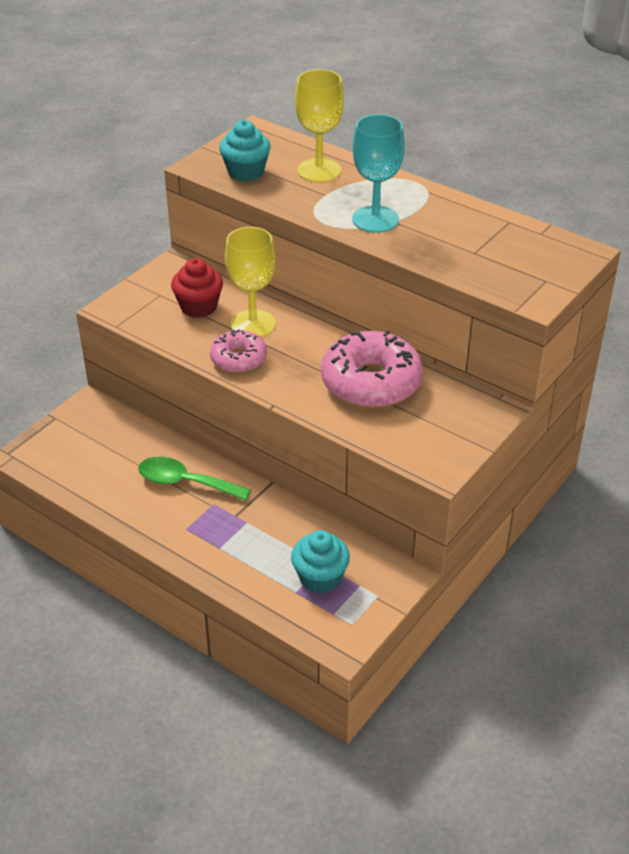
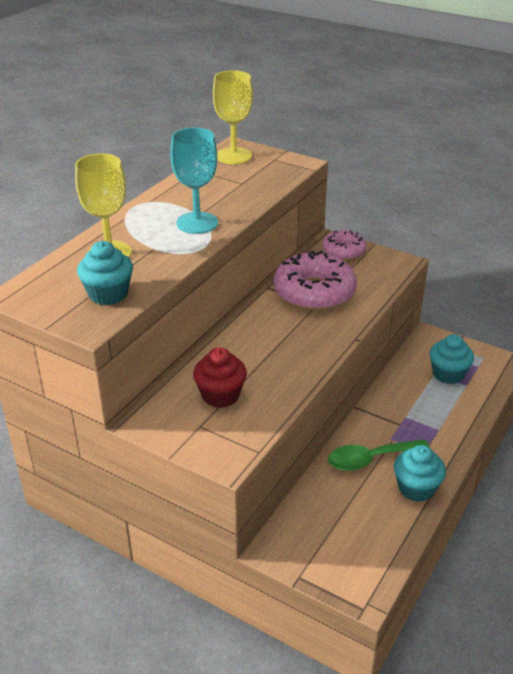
camera: 95 degrees left, 5 degrees down
green spoon [138,457,251,501] -> green spoon turned 60 degrees clockwise [328,439,430,471]
pink donut [210,329,267,373] -> pink donut moved to [322,230,366,260]
yellow goblet [225,227,276,337] -> yellow goblet moved to [213,70,253,164]
none -> turquoise cupcake [394,445,446,502]

